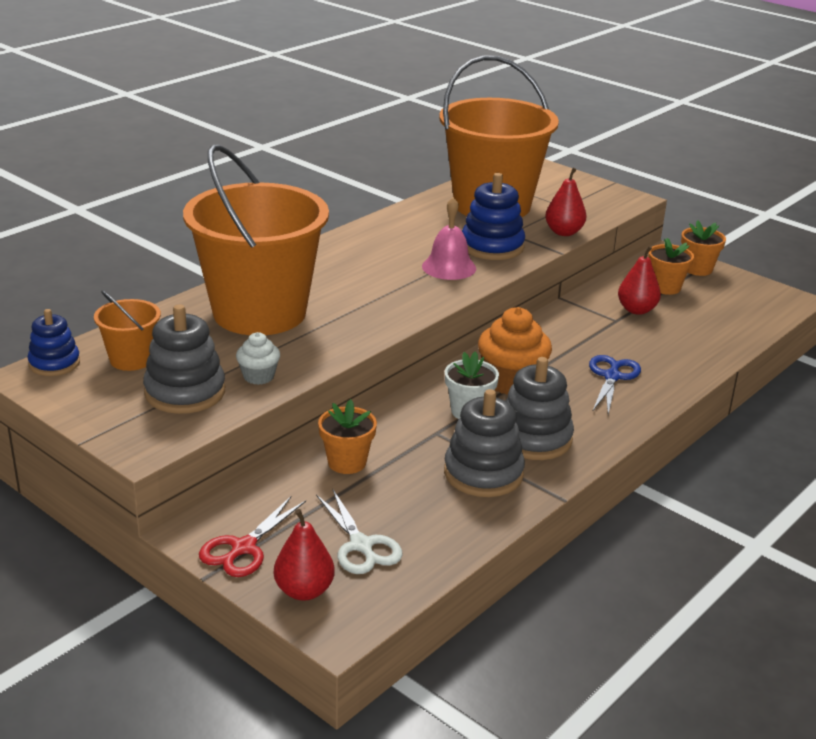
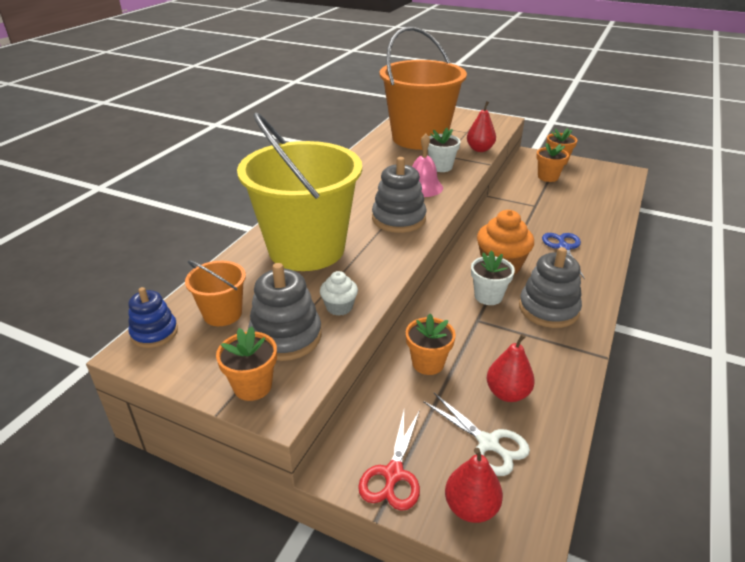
camera: 15 degrees left, 5 degrees up
orange bucket [183,145,329,335] -> yellow bucket [237,113,362,271]
grey stacking toy [444,389,525,497] -> grey stacking toy moved to [372,157,426,233]
blue stacking toy [462,173,525,260] -> white flower pot [428,128,460,172]
red pear [618,246,661,315] -> red pear moved to [487,334,535,402]
none -> orange flower pot [216,326,277,401]

